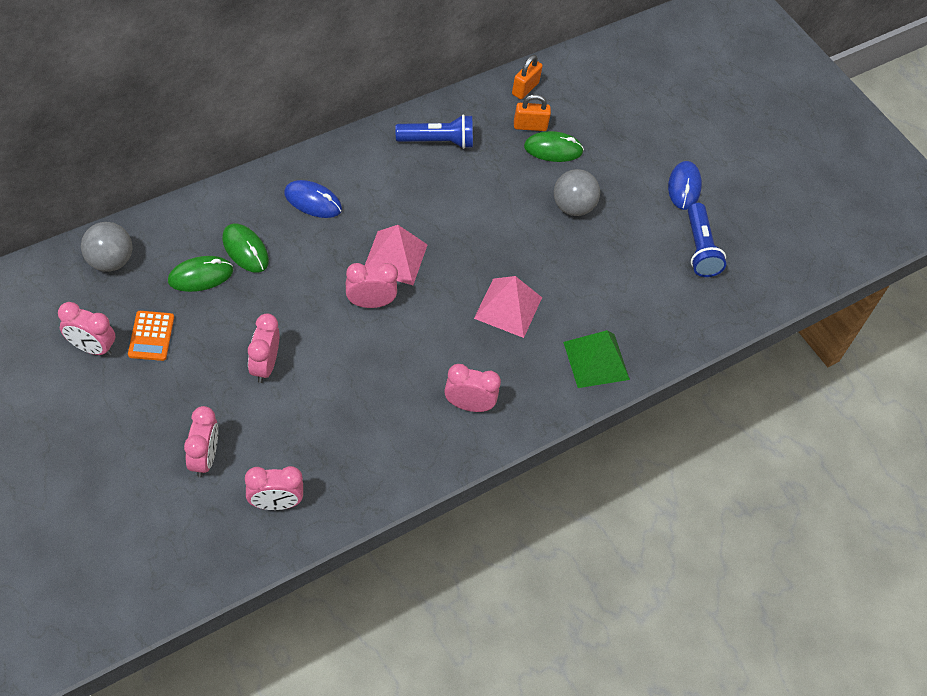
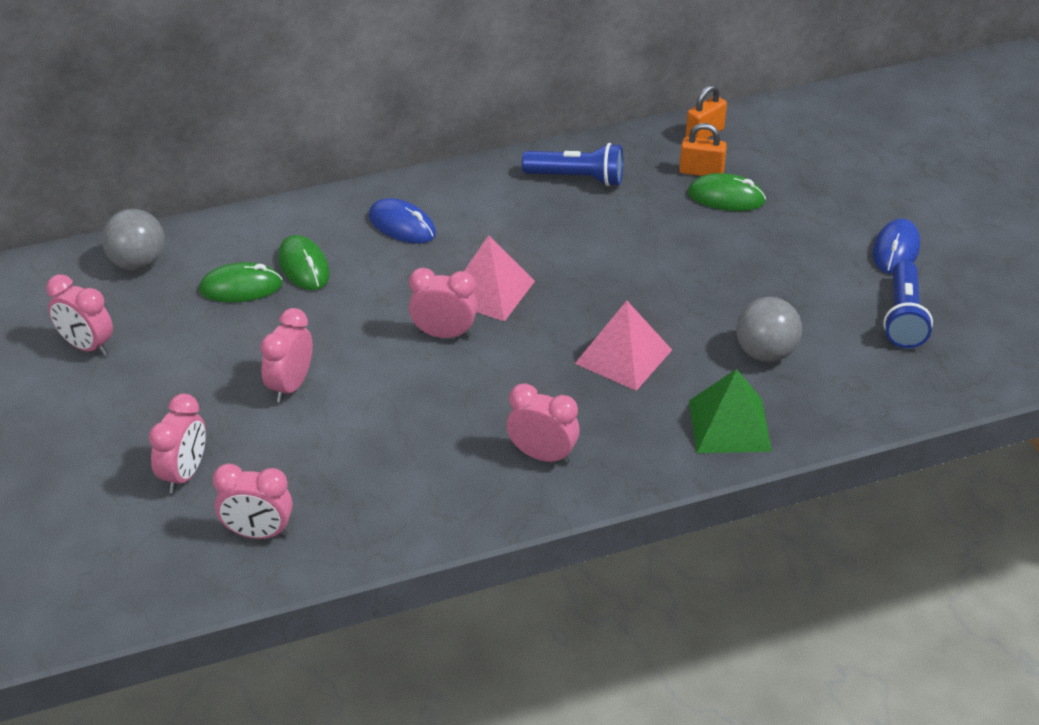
camera: 20 degrees right, 15 degrees down
orange calculator [128,311,174,361] -> none
grey ball [554,169,600,216] -> grey ball moved to [736,297,802,362]

